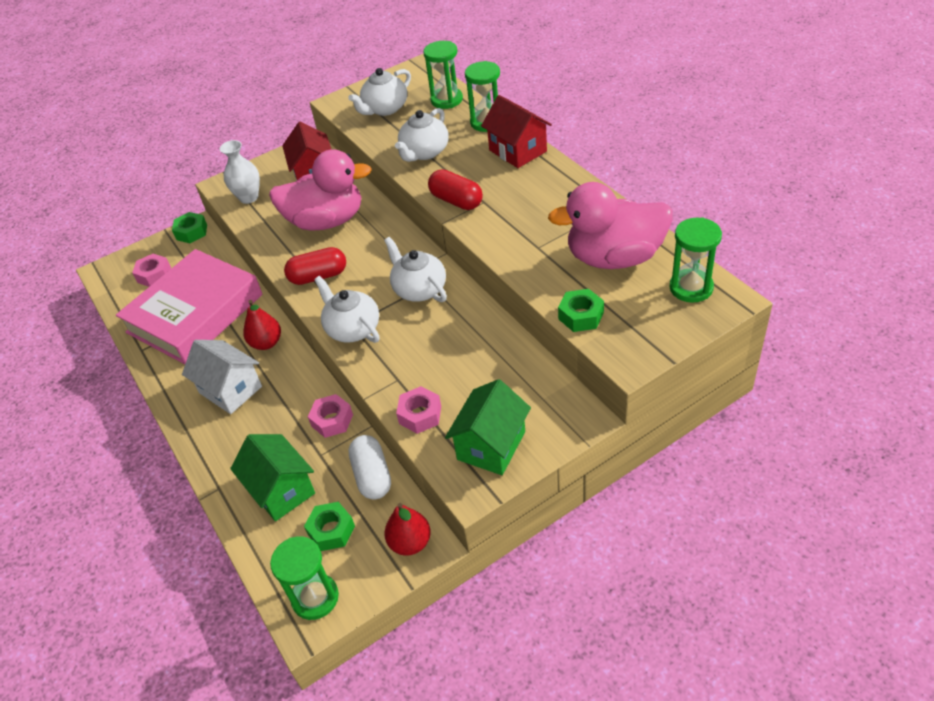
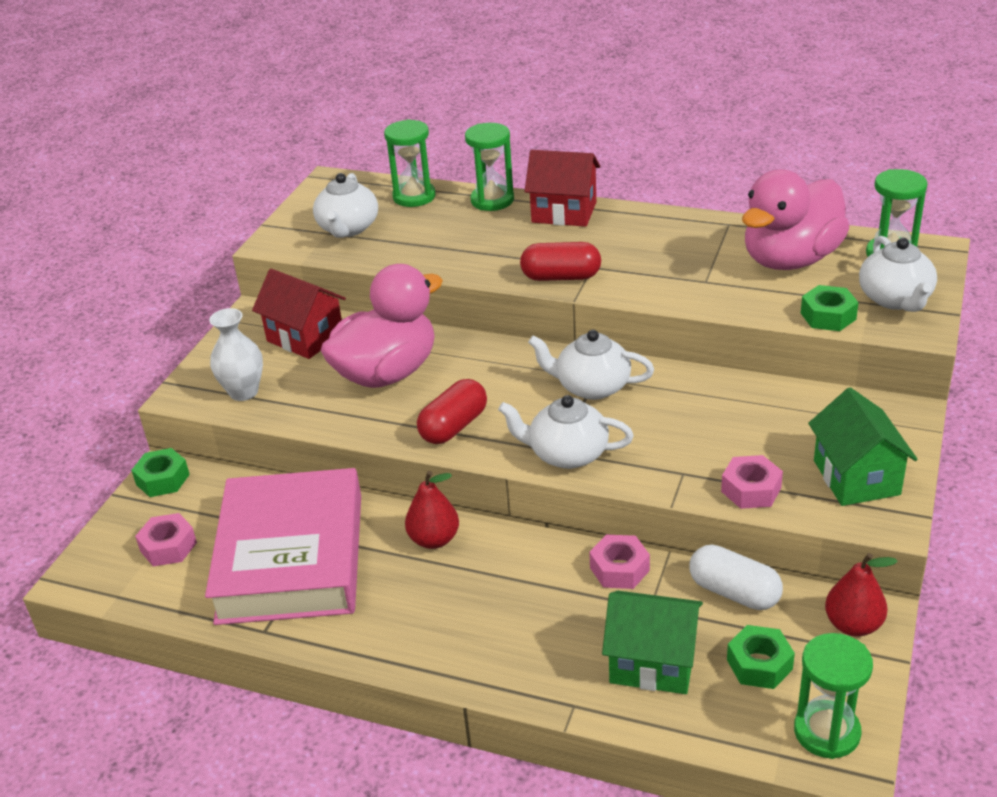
camera: 40 degrees left, 10 degrees down
white house [182,340,262,414] -> none
white teapot [395,108,449,162] -> white teapot moved to [859,236,937,312]

